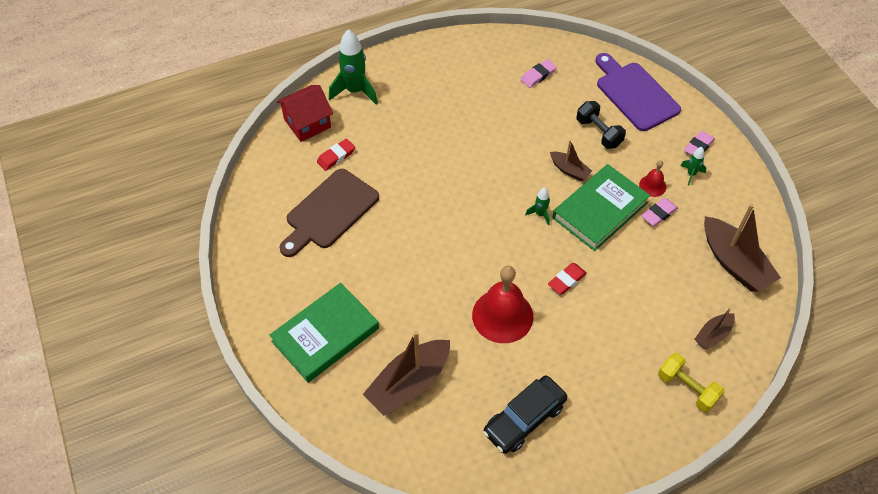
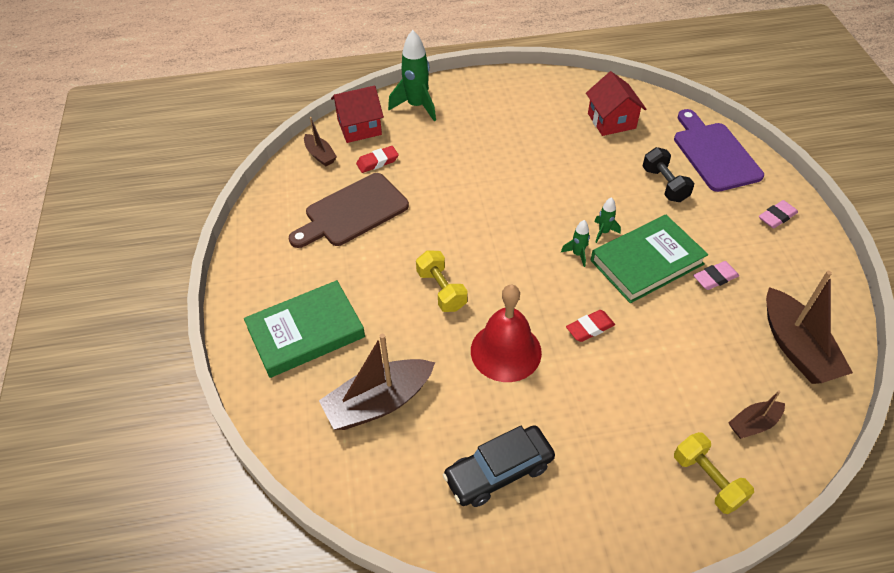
camera: 15 degrees right, 5 degrees down
pink eraser [521,59,557,88] -> red house [586,71,646,136]
brown boat [550,140,592,181] -> brown boat moved to [304,117,337,166]
red bell [639,160,666,197] -> none
green rocket [680,147,706,186] -> green rocket moved to [594,197,621,243]
none -> yellow dumbbell [416,251,468,312]

